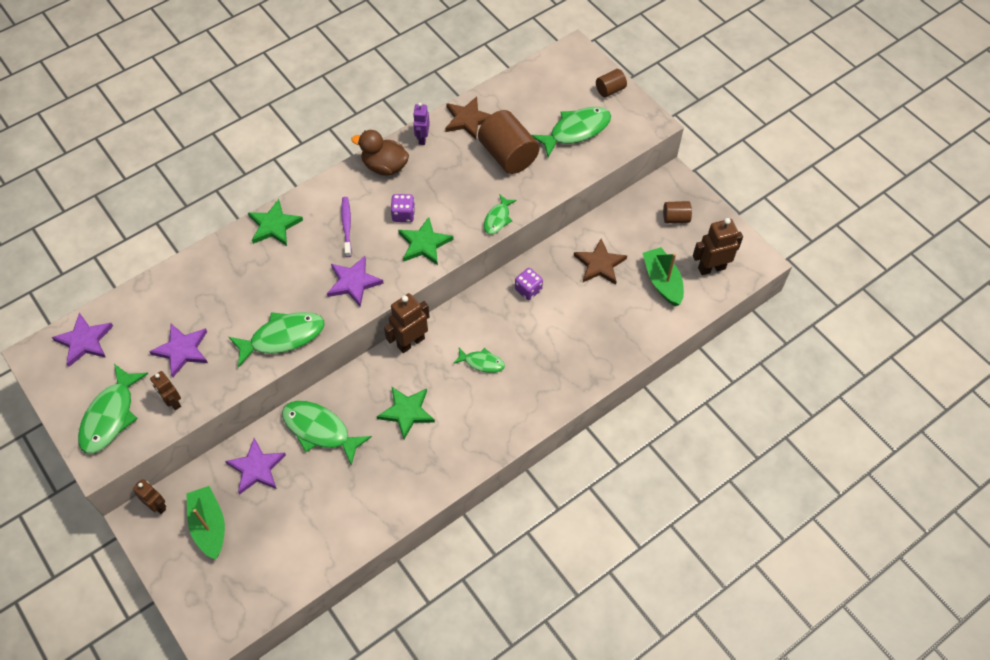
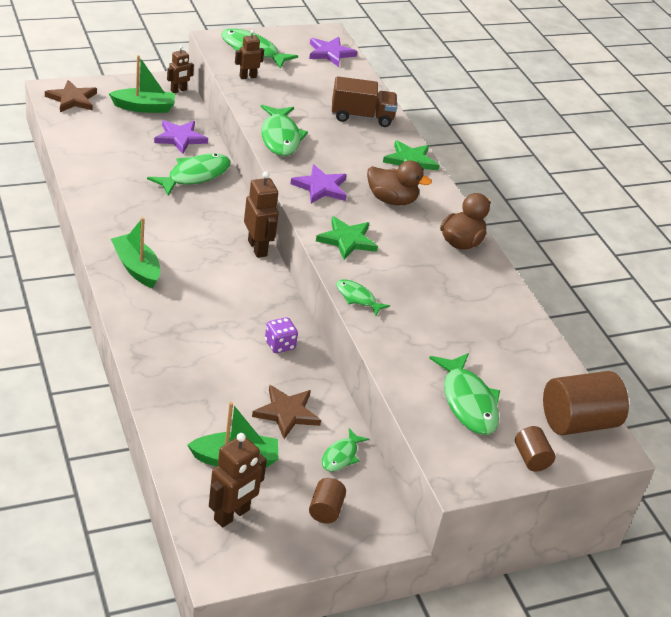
camera: 100 degrees right, 20 degrees down
purple star [149,324,208,377] -> none
purple toothbrush [341,197,352,257] -> brown duck [367,160,432,205]
green star [377,386,435,439] -> none
purple dice [390,194,415,222] -> none
purple robot [413,103,430,145] -> none
brown star [445,96,492,140] -> brown star moved to [45,80,97,112]
green fish [453,348,505,373] -> green fish moved to [322,428,369,472]
brown cylinder [478,110,539,174] -> brown cylinder moved to [543,371,629,435]
brown robot [693,218,743,275] -> brown robot turned 45 degrees clockwise [209,433,267,527]
none -> green boat [111,217,160,288]
none -> brown truck [332,76,397,127]

